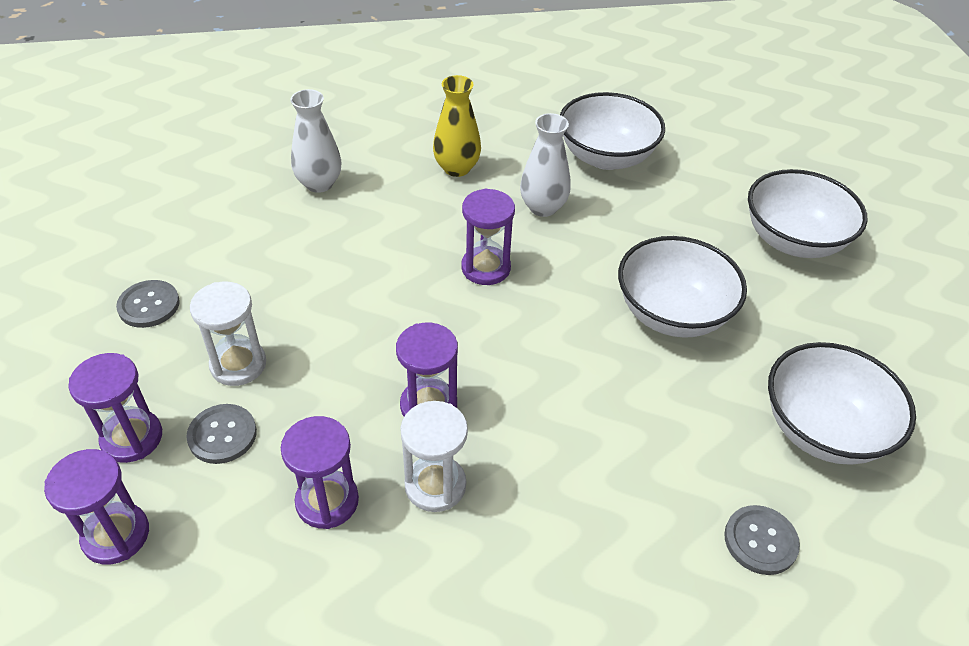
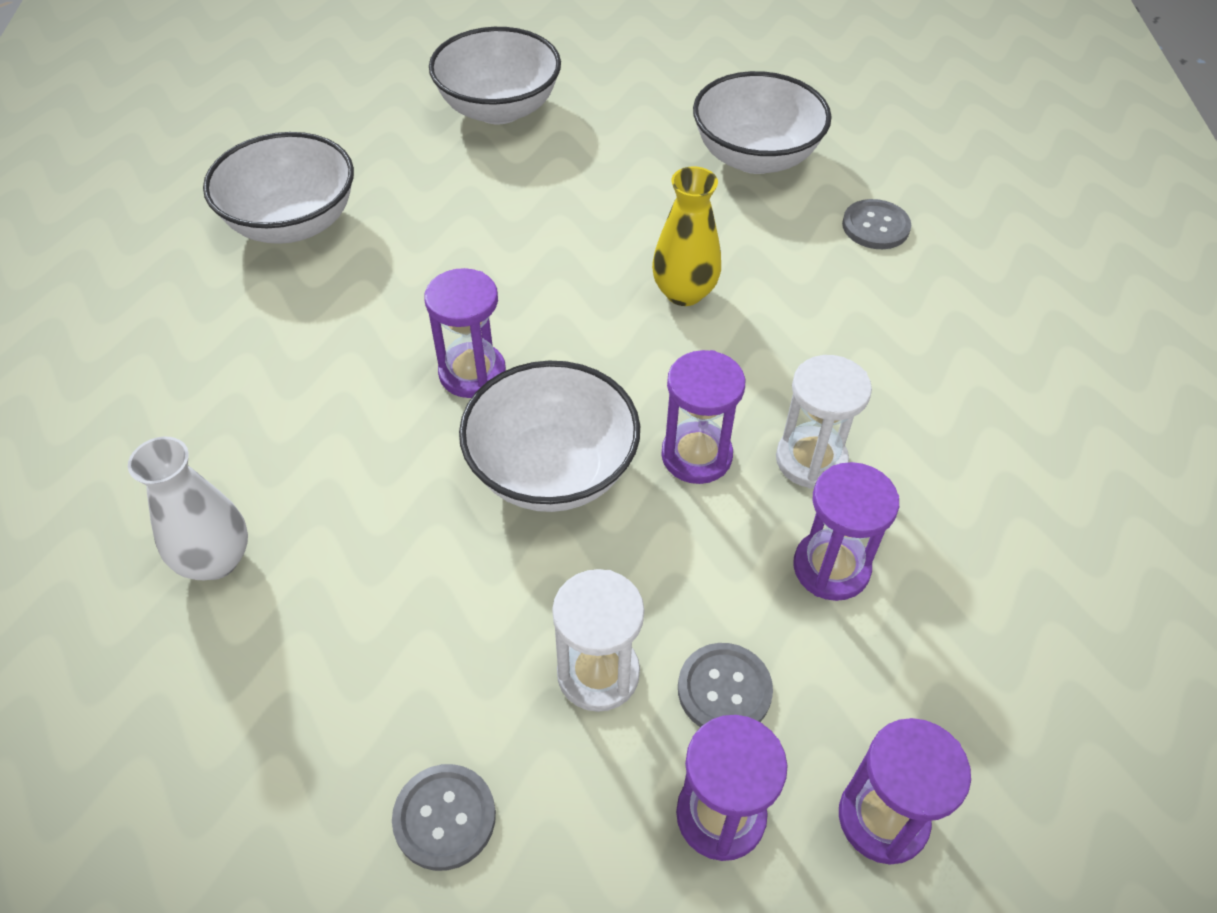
camera: 80 degrees left, 5 degrees up
yellow vase [433,75,481,177] -> yellow vase moved to [652,166,721,306]
white vase [520,113,571,217] -> none
white bowl [618,236,747,338] -> white bowl moved to [459,361,640,512]

